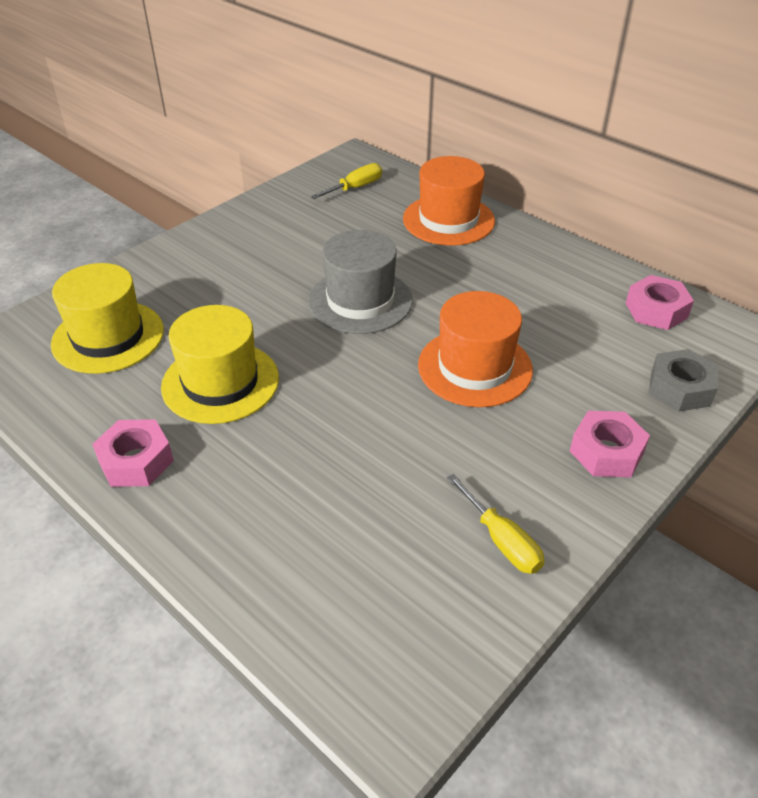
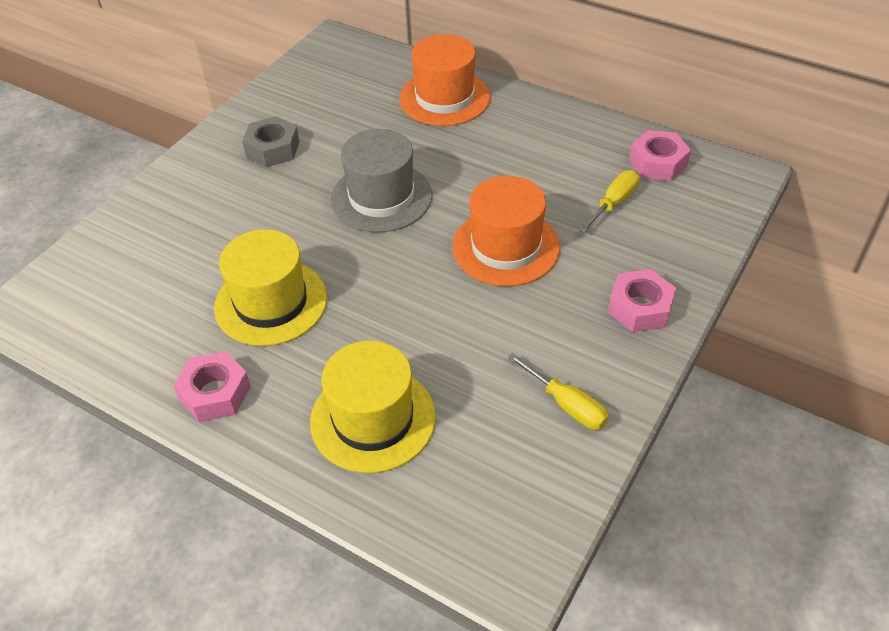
camera: 10 degrees left, 5 degrees up
yellow hat [51,263,164,374] -> yellow hat moved to [310,341,436,473]
yellow screwdriver [311,163,382,199] -> yellow screwdriver moved to [578,170,640,233]
grey nut [649,349,719,412] -> grey nut moved to [242,116,299,167]

